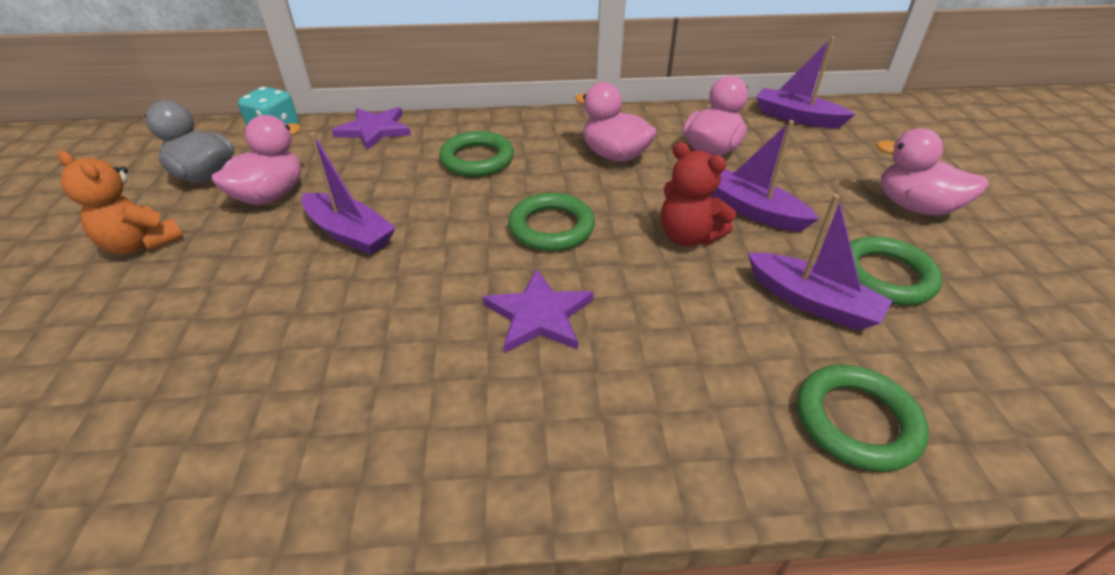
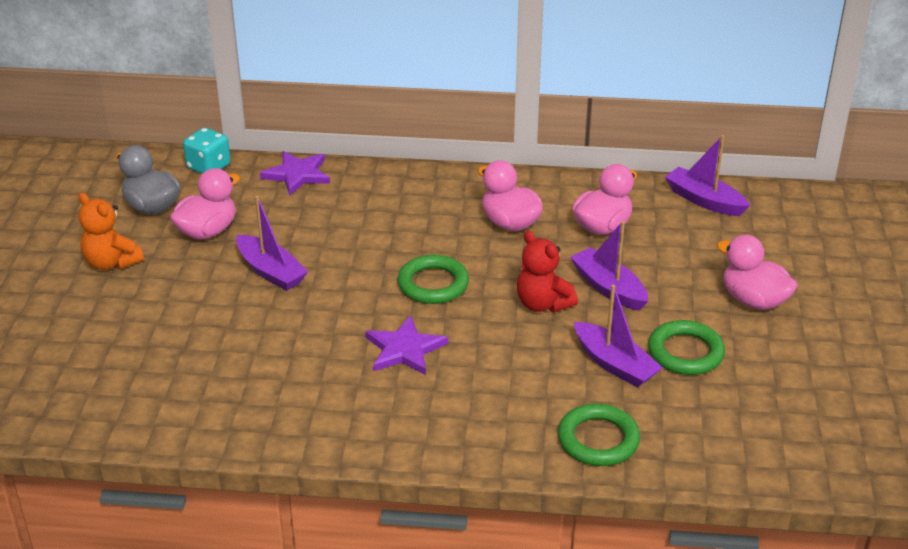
camera: 10 degrees right, 5 degrees down
green ring [439,131,514,177] -> none

